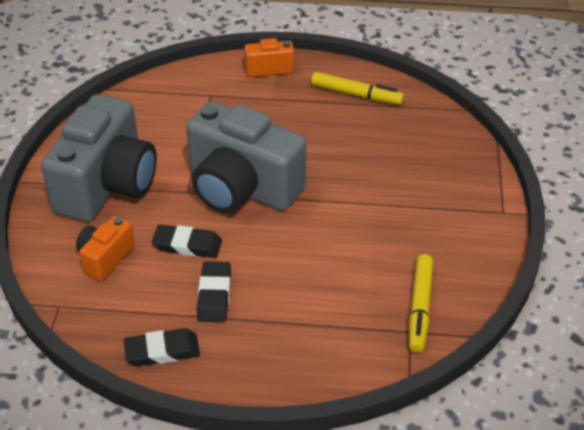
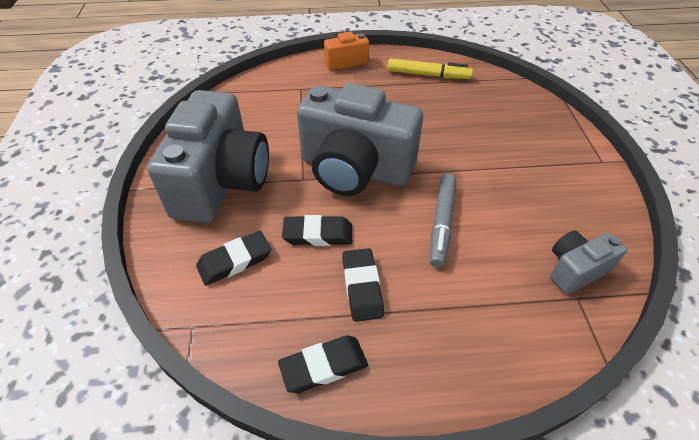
camera: 10 degrees left, 5 degrees up
orange camera [76,216,135,281] -> black eraser [196,231,271,286]
yellow marker [409,254,433,353] -> grey camera [550,230,627,294]
none -> grey marker [430,174,457,268]

